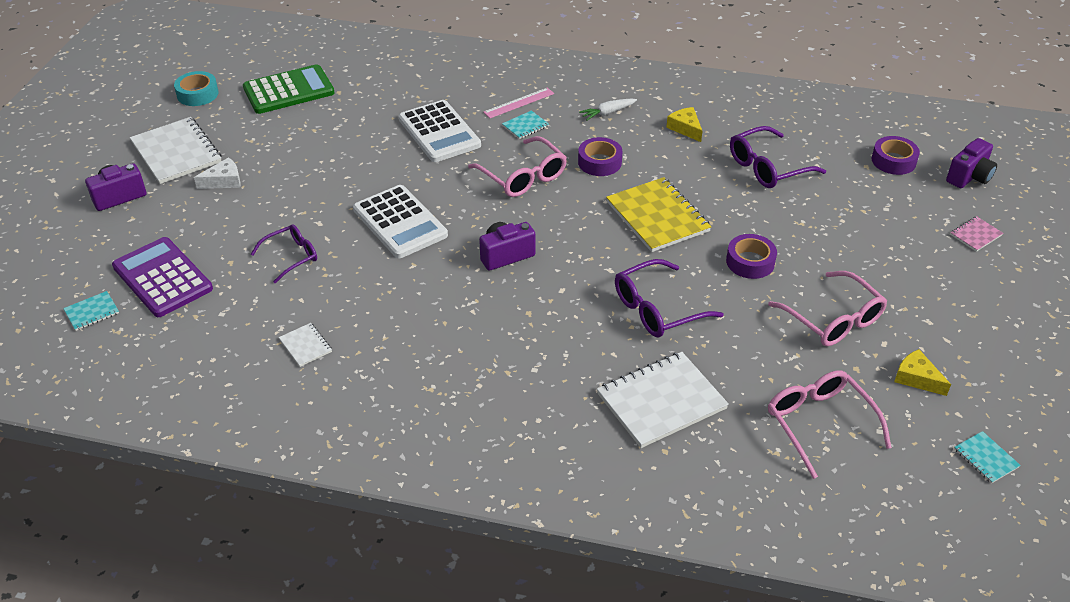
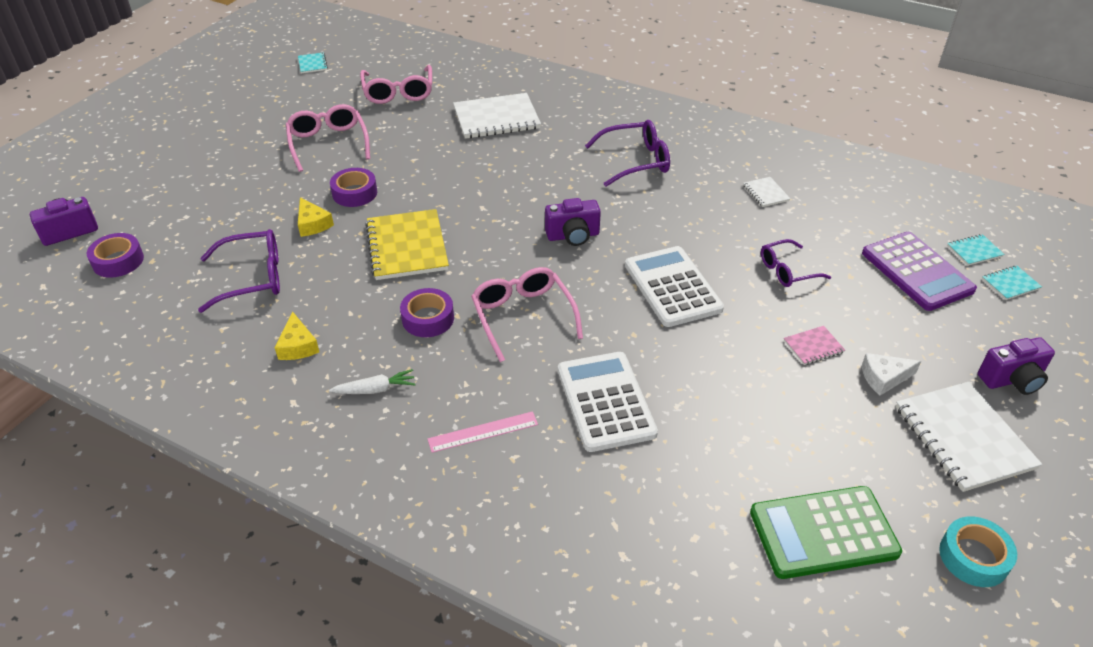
camera: 165 degrees left, 0 degrees up
turquoise notebook [502,110,549,139] -> turquoise notebook moved to [982,266,1042,300]
purple glasses [615,259,724,337] -> purple glasses moved to [585,120,670,187]
yellow cheese [894,349,951,396] -> yellow cheese moved to [298,197,334,237]
pink notebook [950,216,1003,252] -> pink notebook moved to [784,326,845,365]

